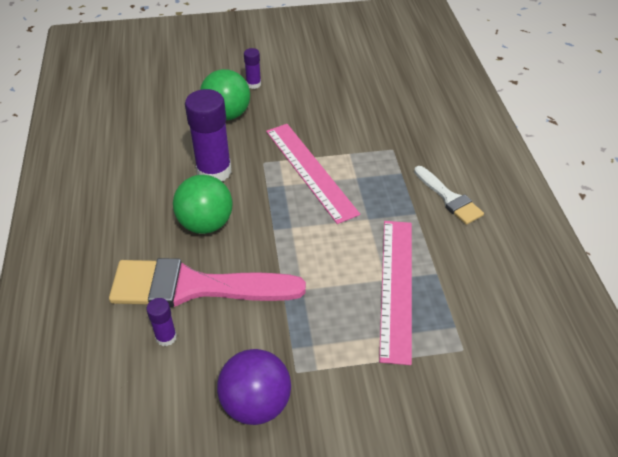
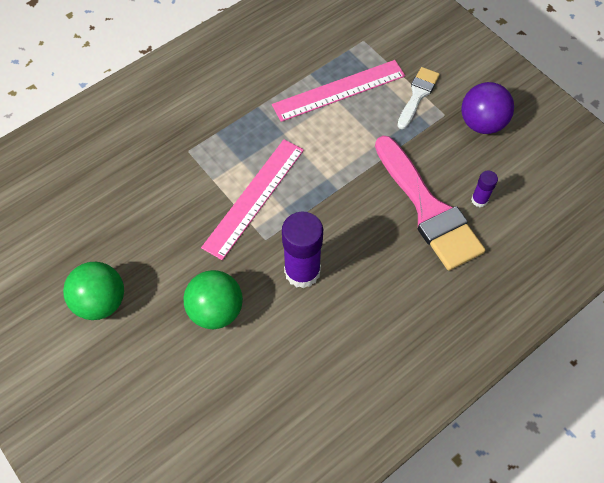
camera: 120 degrees left, 15 degrees up
green ball [173,175,233,234] -> green ball moved to [63,262,124,320]
purple glue stick [244,48,261,89] -> none
white brush [414,166,484,225] -> white brush moved to [397,67,440,129]

